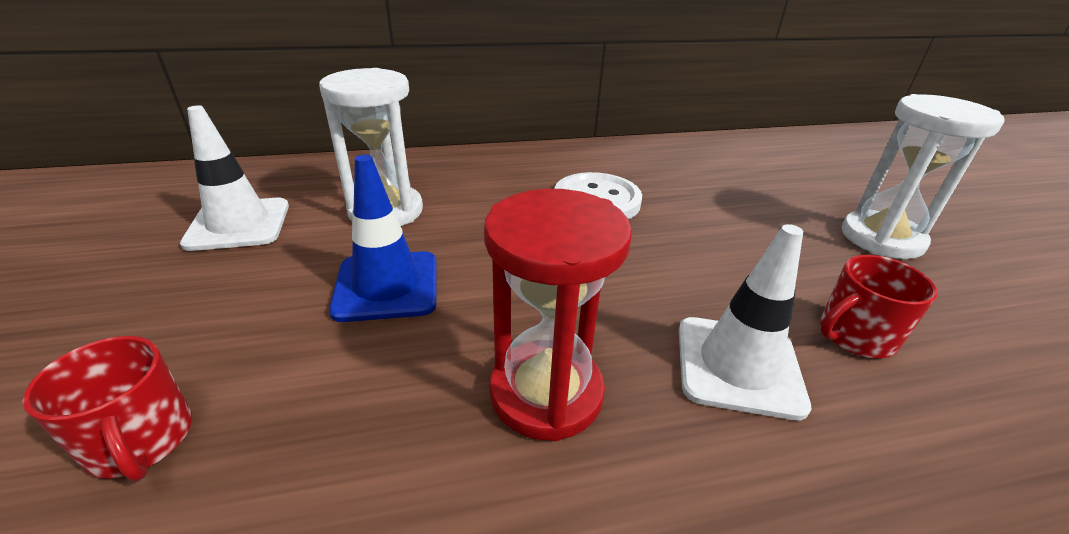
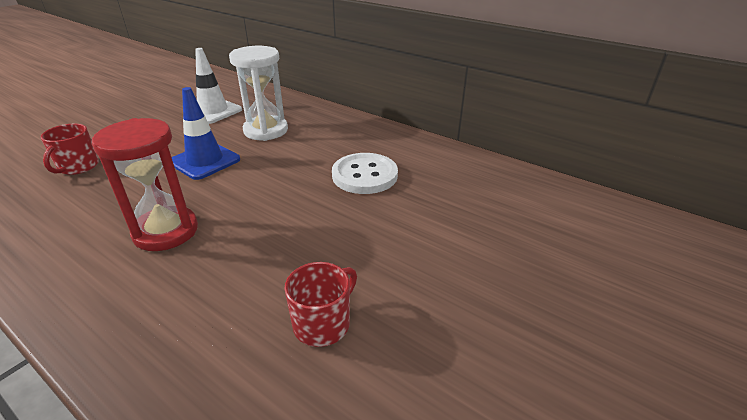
camera: 50 degrees right, 0 degrees up
white traffic cone [679,224,811,420] -> none
red mug [820,255,937,358] -> red mug turned 105 degrees clockwise [284,262,357,347]
white hourglass [842,94,1005,259] -> none

